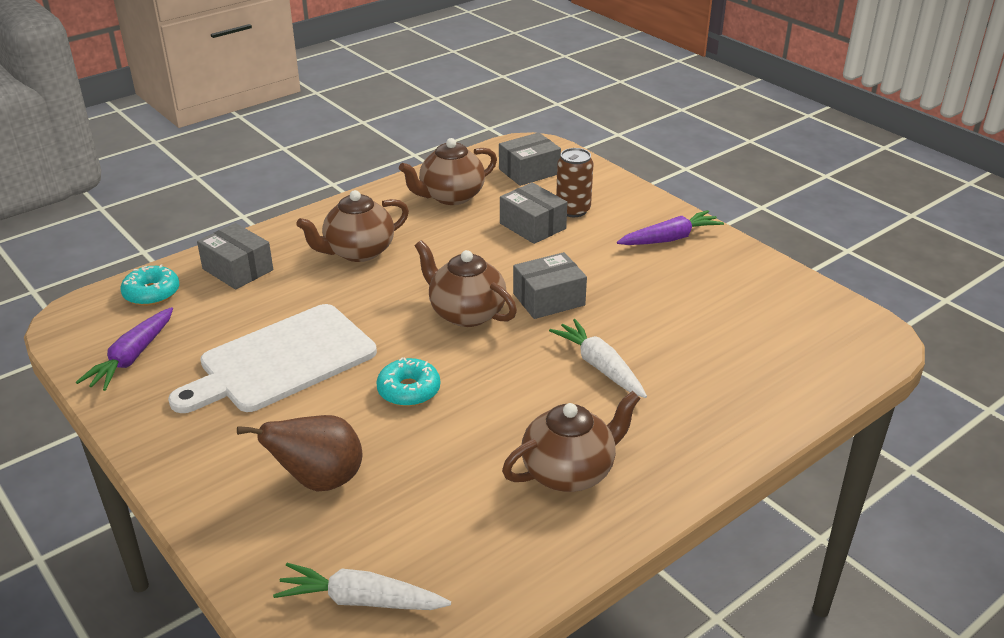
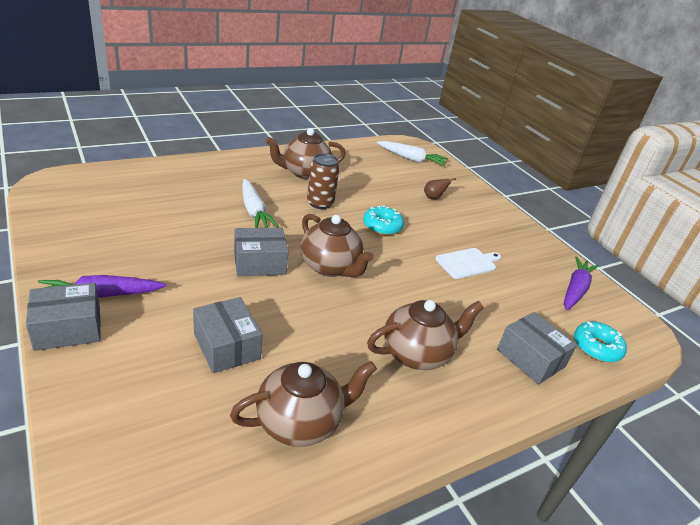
camera: 175 degrees left, 0 degrees up
white cutting board [168,304,377,413] -> white cutting board [435,248,501,279], size x0.49
brown pear [237,415,362,491] -> brown pear [424,178,456,199], size x0.49
grey box [499,132,561,186] -> grey box moved to [26,283,101,351]
brown can [556,148,594,217] -> brown can moved to [307,154,340,209]

